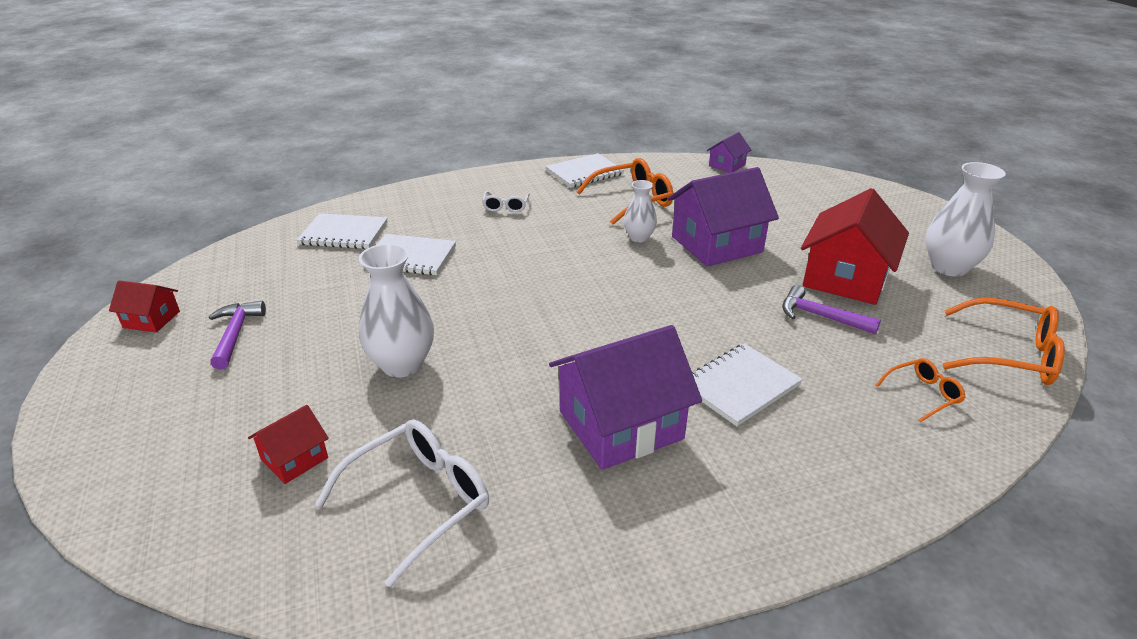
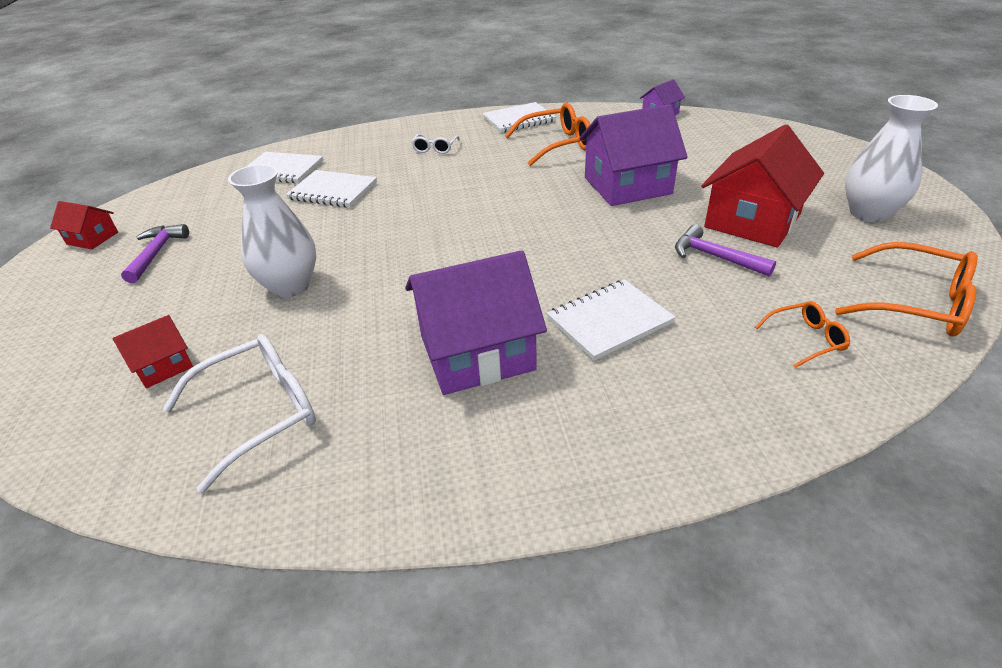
camera: 10 degrees right, 5 degrees up
white vase [624,180,657,243] -> none

